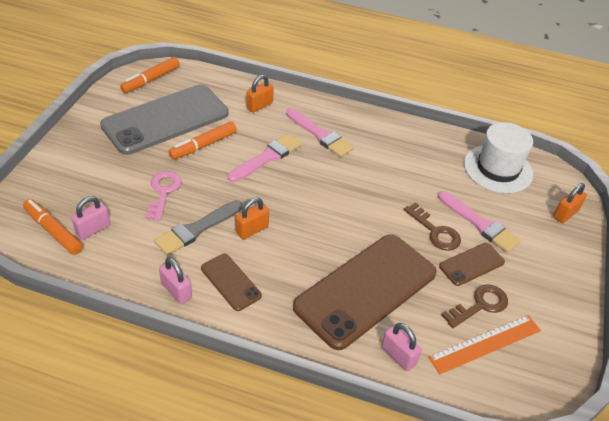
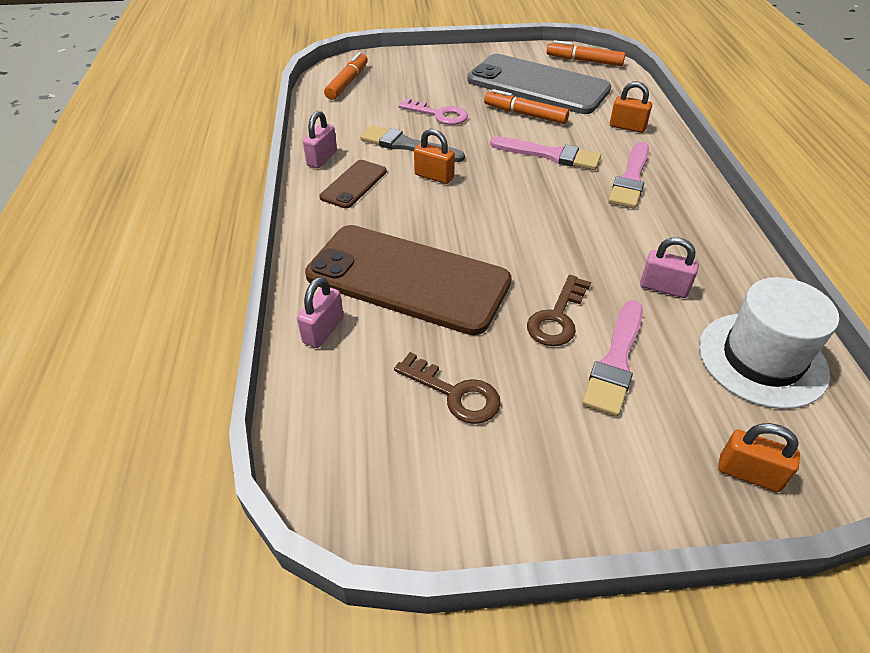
camera: 70 degrees right, 0 degrees up
pink padlock [71,196,110,240] -> pink padlock moved to [640,237,699,298]
pink key [145,171,182,221] -> pink key turned 45 degrees clockwise [398,98,468,125]
orange ruler [428,315,541,374] -> none
brown phone [439,243,505,286] -> none

